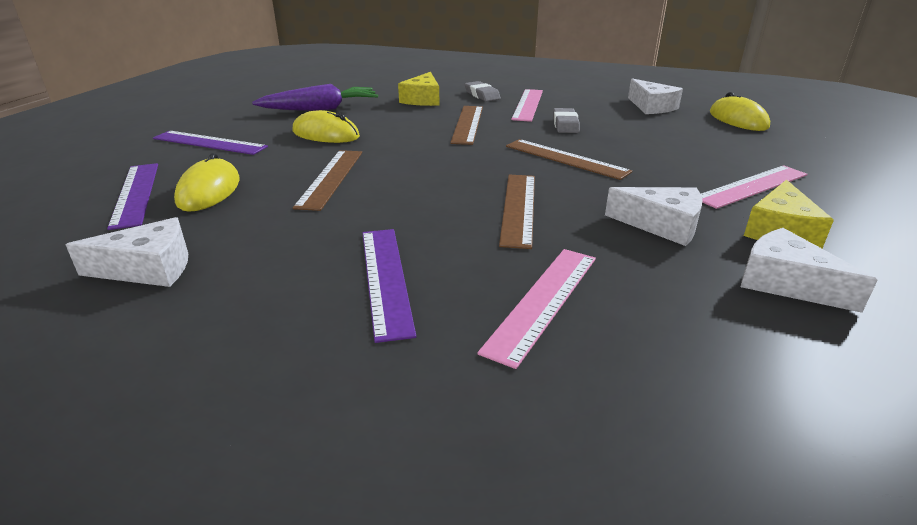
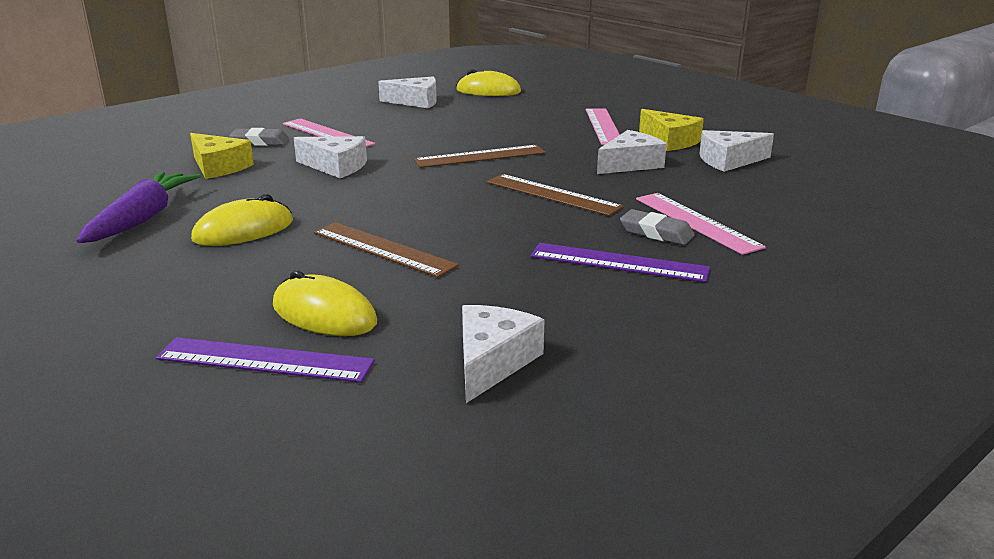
camera: 60 degrees left, 5 degrees down
purple ruler [153,131,268,155] -> none
brown ruler [450,106,483,145] -> white cheese [294,136,367,178]
grey eraser [553,108,580,133] -> grey eraser moved to [620,209,695,245]

